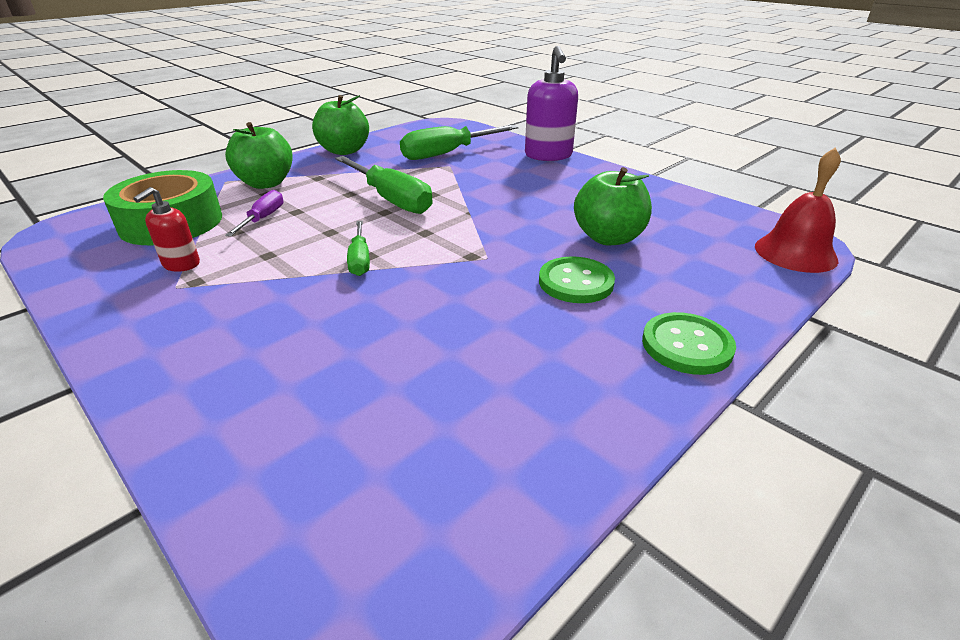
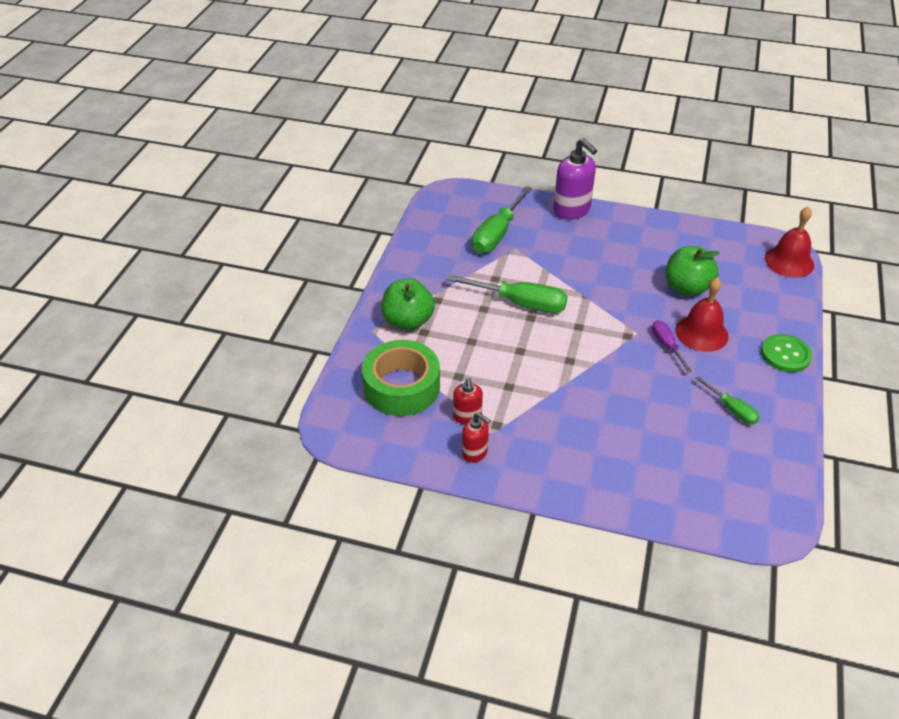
camera: 30 degrees left, 10 degrees up
purple screwdriver [225,190,283,237] -> purple screwdriver moved to [652,320,692,372]
green apple [312,95,369,155] -> none
green screwdriver [347,221,370,276] -> green screwdriver moved to [695,376,760,425]
green button [539,256,615,303] -> red bell [675,278,729,352]
none -> red soap dispenser [462,413,491,463]

